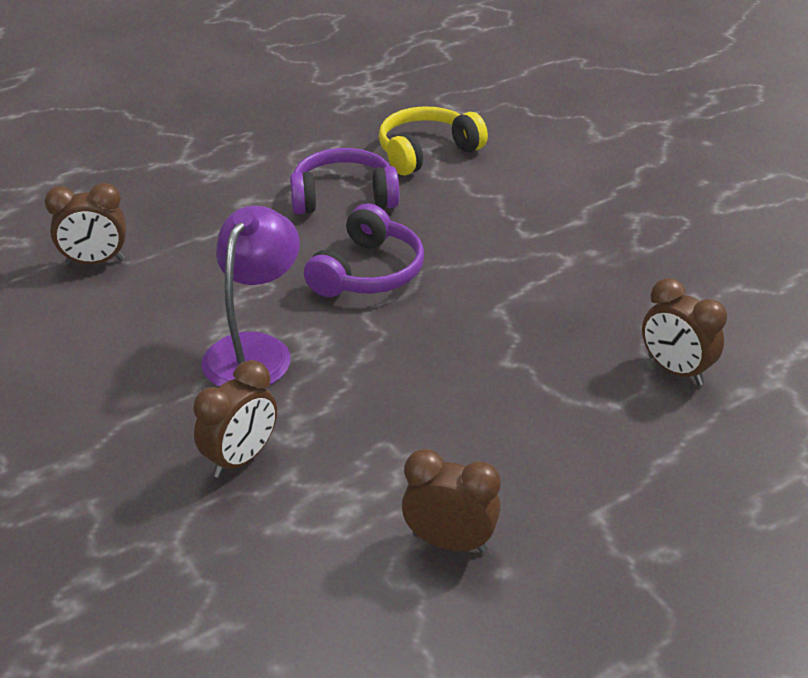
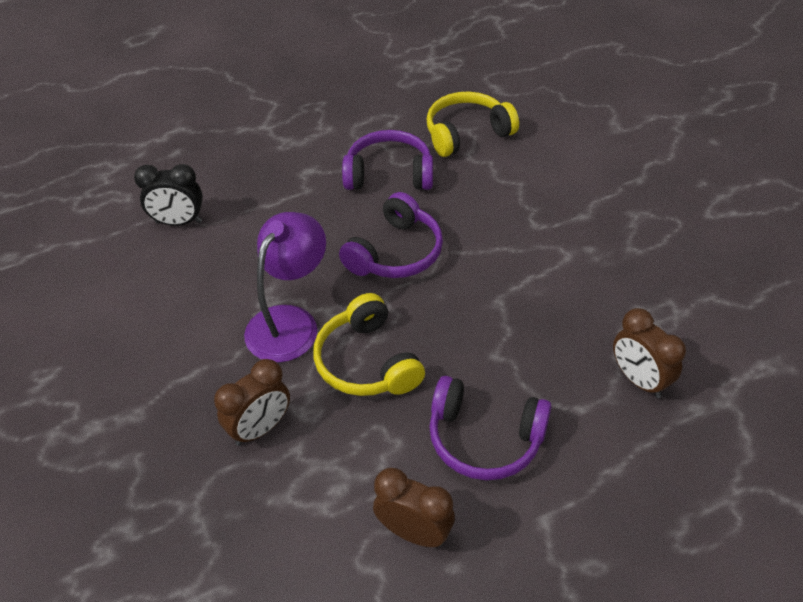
camera: 10 degrees right, 10 degrees up
brown clock [44,183,126,265] -> black clock [134,164,203,226]
none -> yellow headphones [313,293,425,396]
none -> purple headphones [429,376,552,480]

